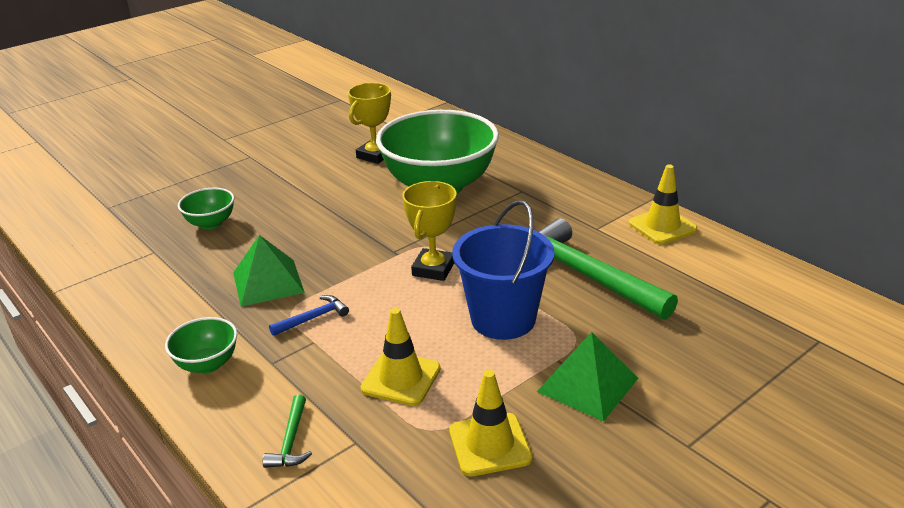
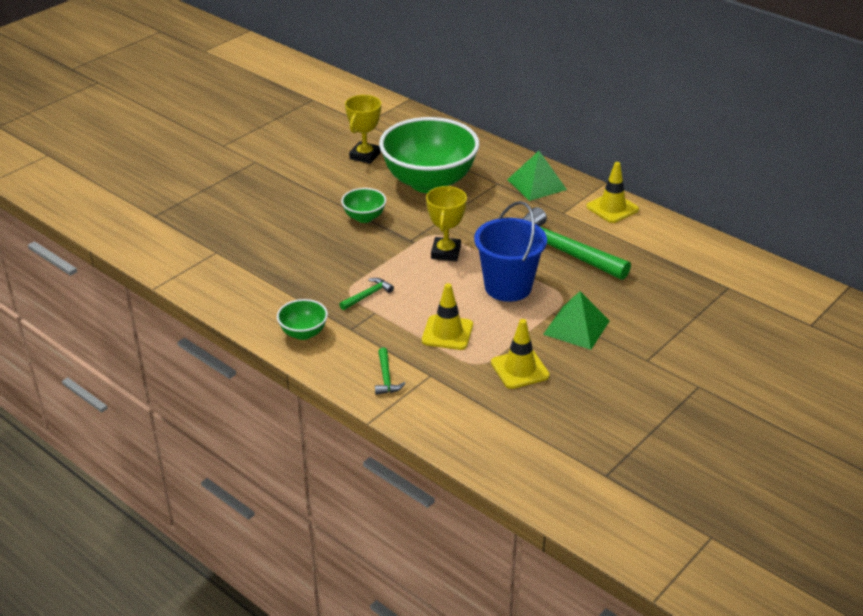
camera: 10 degrees left, 5 degrees up
green bowl [178,188,234,229] -> green bowl moved to [341,188,386,223]
green pyramid [233,235,305,307] -> green pyramid moved to [507,151,567,201]
blue hammer [269,295,349,336] -> green hammer [339,278,394,310]

